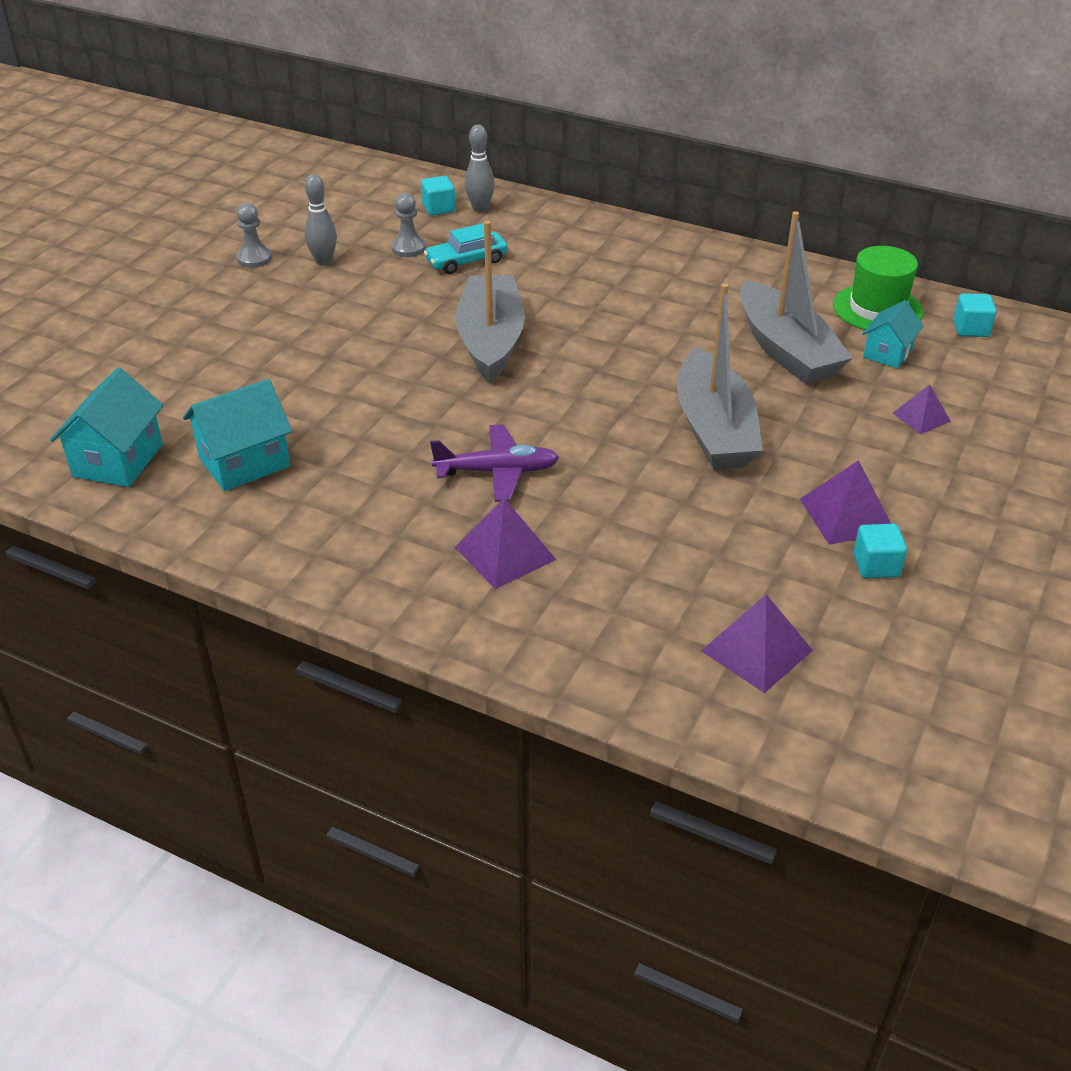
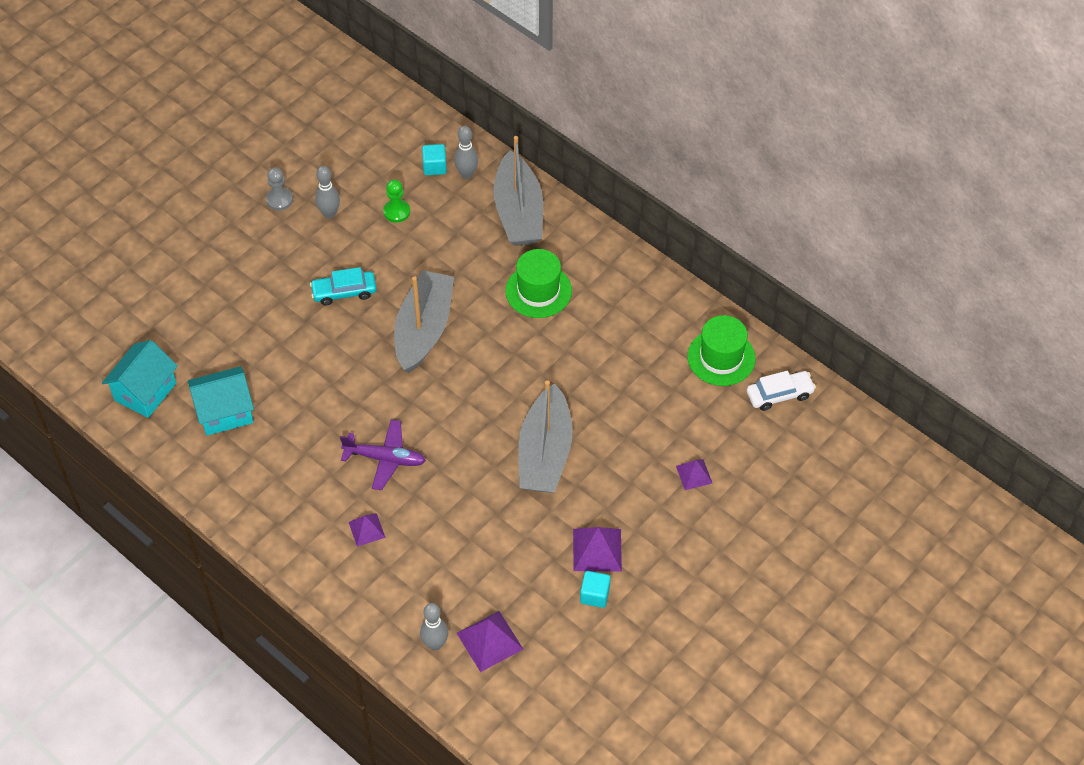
camera: 15 degrees right, 15 degrees up
grey pawn [391,193,426,257] -> green pawn [383,179,410,223]
turquoise car [424,223,508,274] -> turquoise car moved to [310,267,376,305]
purple pyramid [455,498,557,589] -> purple pyramid [349,513,386,547], size x0.62
grey boat [740,211,852,385] -> grey boat moved to [494,136,543,246]
turquoise house [862,300,924,369] -> none
turquoise cube [953,293,997,337] -> white car [747,371,816,411]
none -> grey bowling pin [420,603,448,650]
none -> green hat [505,249,572,318]

